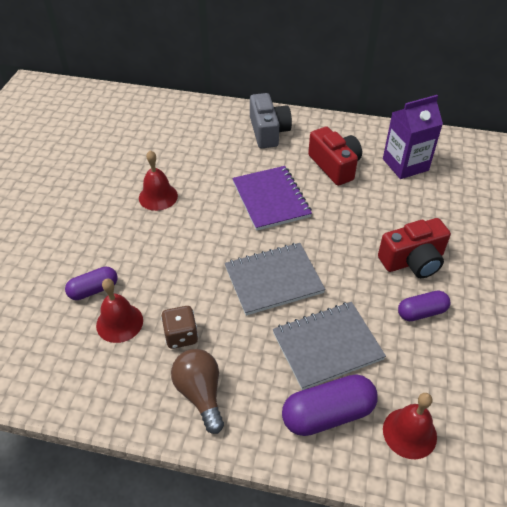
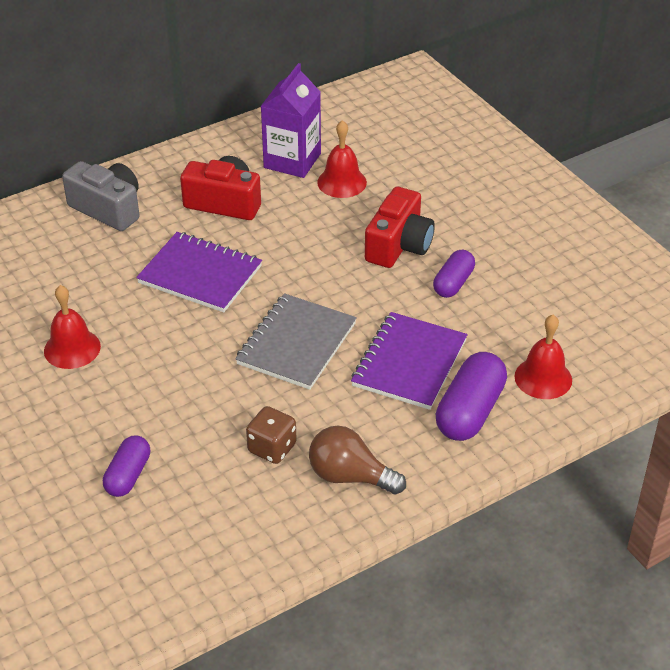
camera: 45 degrees left, 5 degrees down
red bell [96,278,143,343] -> red bell moved to [317,120,367,198]
grey notebook [273,302,386,390] -> purple notebook [351,312,468,410]

